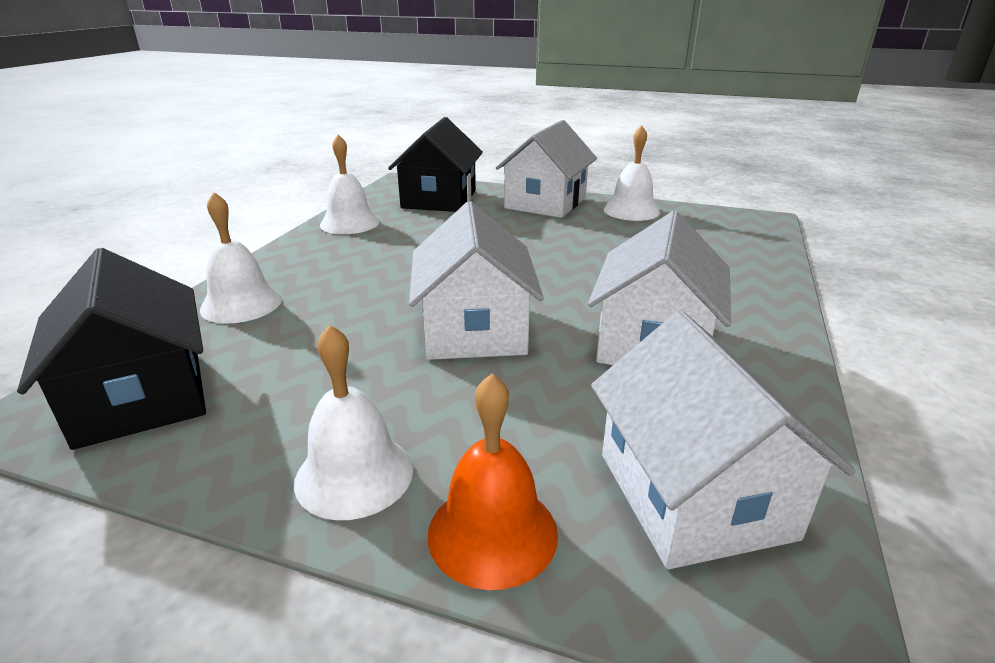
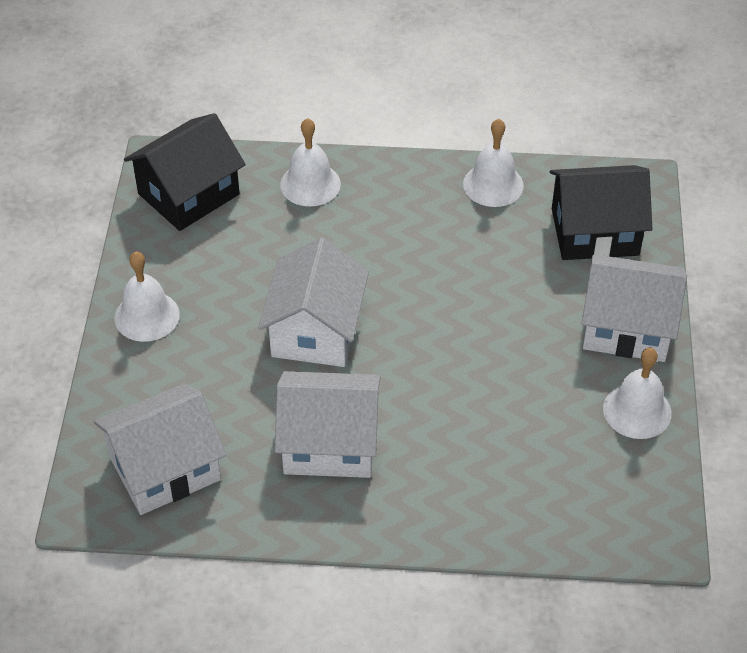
camera: 75 degrees right, 20 degrees up
white house [409,201,544,360] -> white house turned 60 degrees counterclockwise [258,238,369,367]
orange bell [428,374,558,590] -> none

